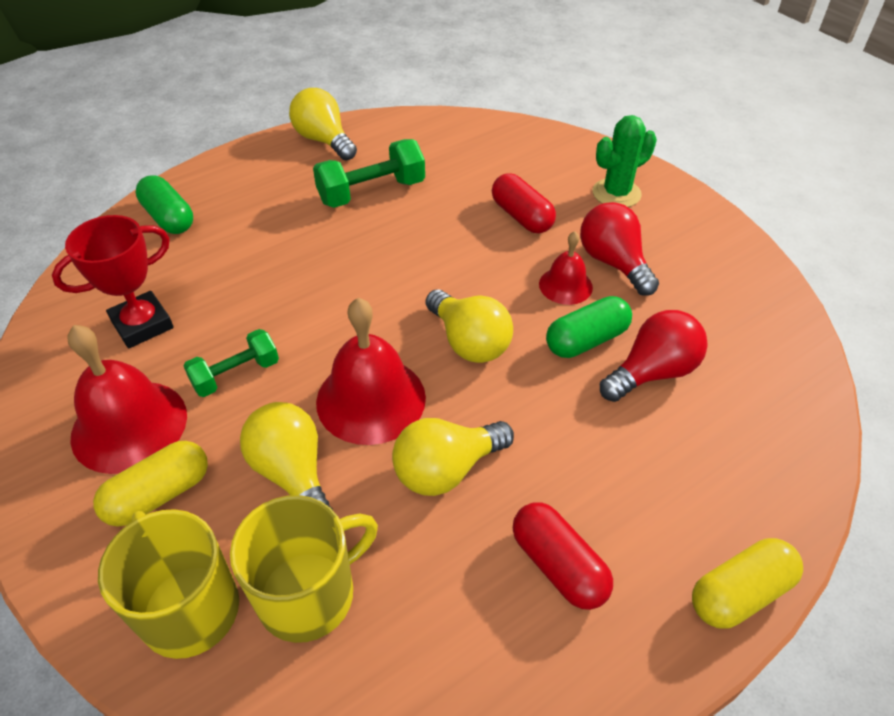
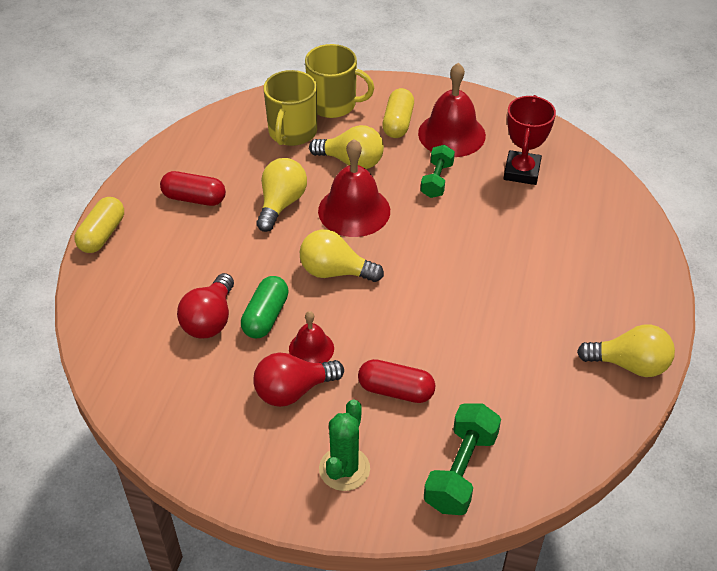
camera: 140 degrees right, 0 degrees up
green capsule [136,175,193,234] -> none
green dumbbell [313,139,425,208] -> green dumbbell moved to [424,403,501,515]
red light bulb [580,202,659,296] -> red light bulb turned 135 degrees clockwise [253,353,344,407]

